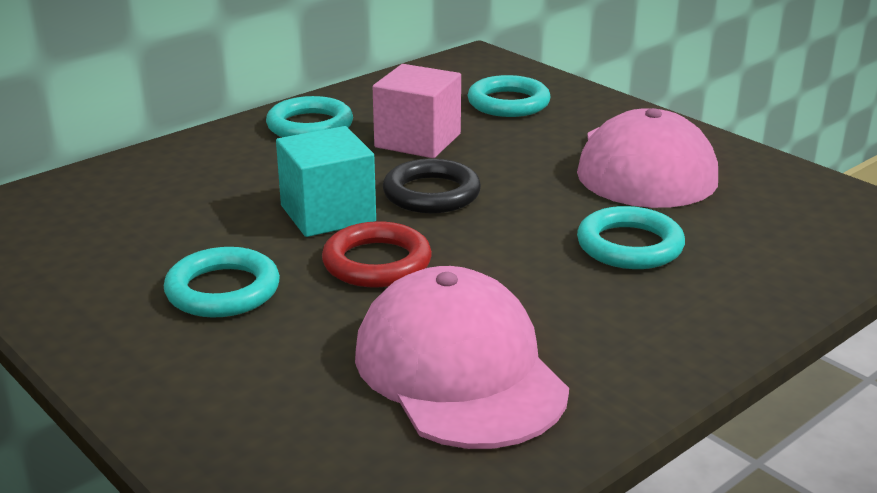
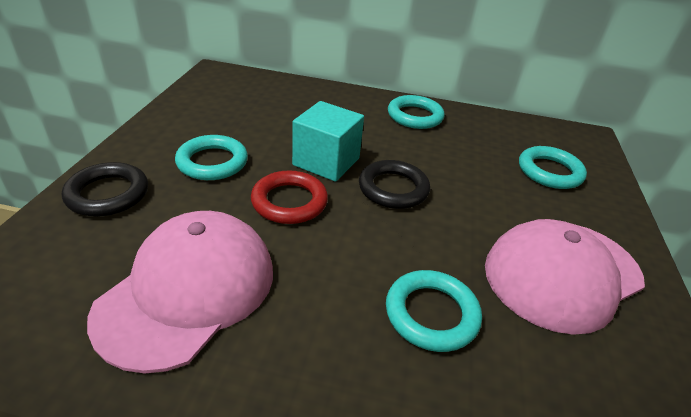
camera: 50 degrees right, 10 degrees up
pink cube [373,64,461,158] -> none
none -> black ring [62,162,148,217]

